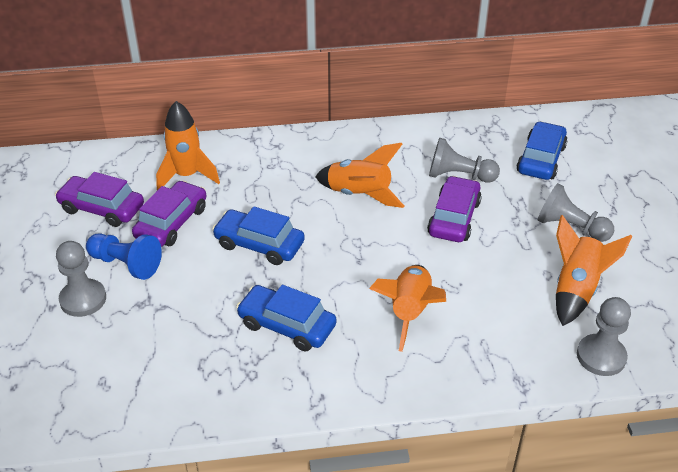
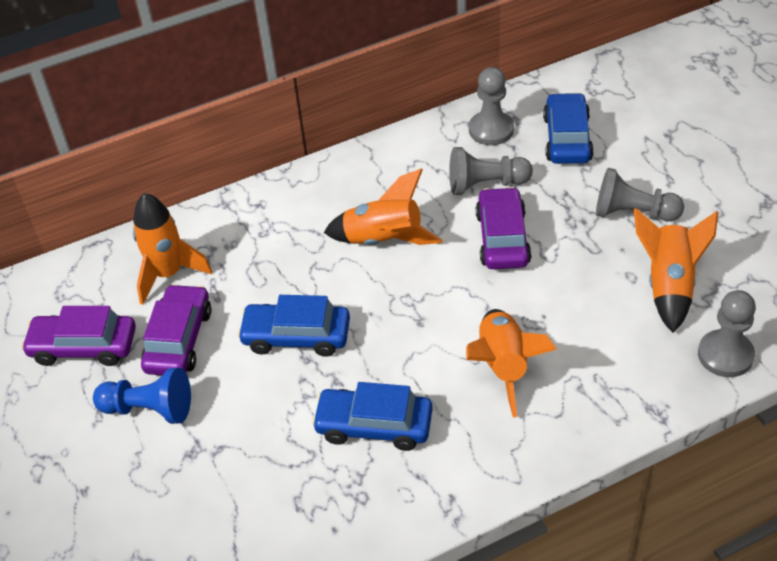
camera: 15 degrees left, 5 degrees up
grey pawn [56,241,106,317] -> grey pawn moved to [469,67,514,145]

